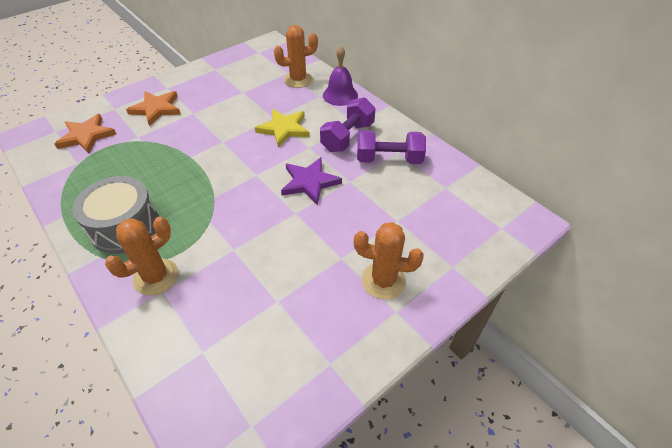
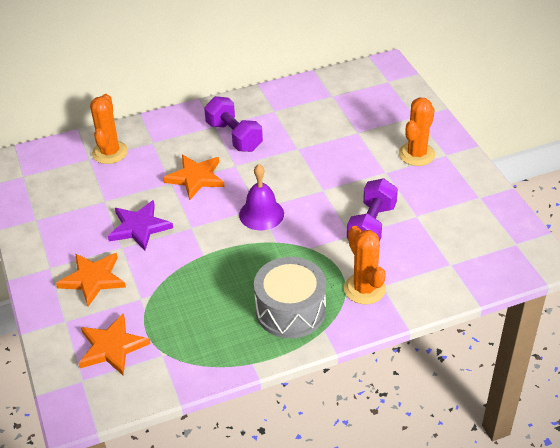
camera: 70 degrees left, 5 degrees down
yellow star [255,109,310,148] -> orange star [163,155,225,200]
purple star [281,157,342,205] -> purple star moved to [108,200,173,251]
purple bell [323,46,358,106] -> purple bell moved to [239,164,284,230]
purple dumbbell [357,130,426,164] -> purple dumbbell moved to [347,178,398,242]

